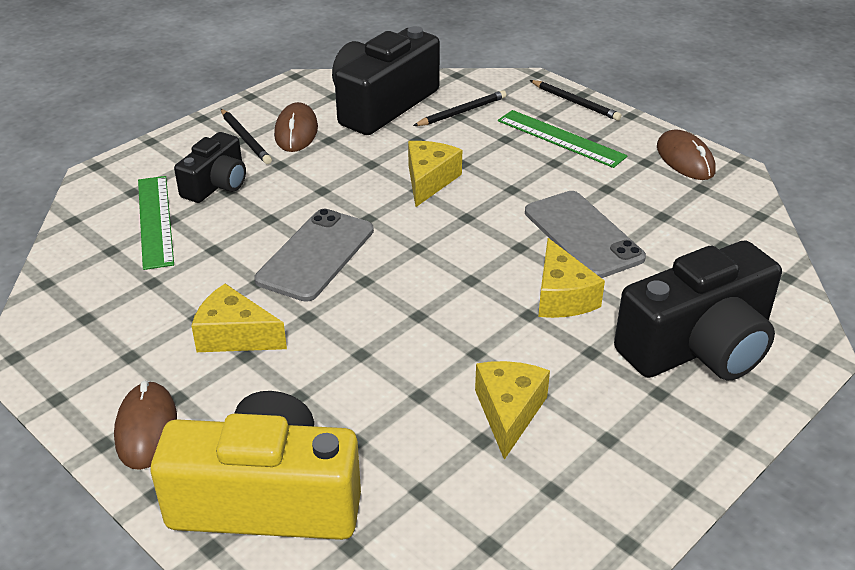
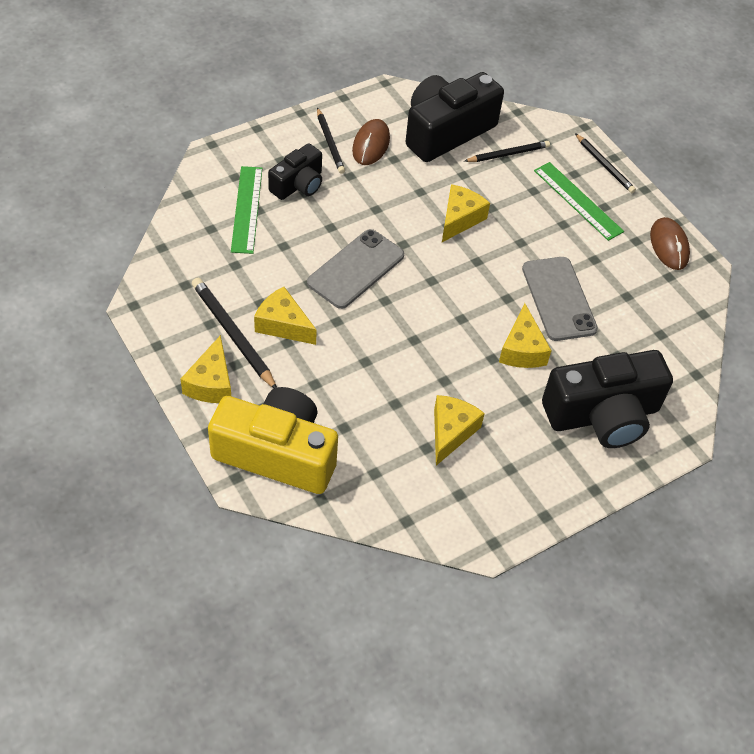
camera: 10 degrees right, 15 degrees up
brown mouse [114,381,177,470] -> yellow cheese [181,335,231,403]
none -> black pencil [192,278,277,389]

